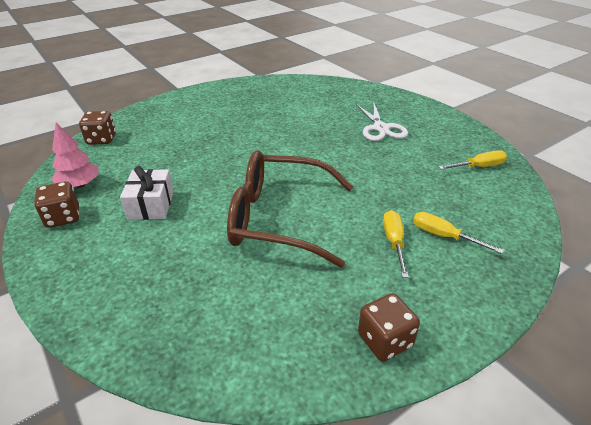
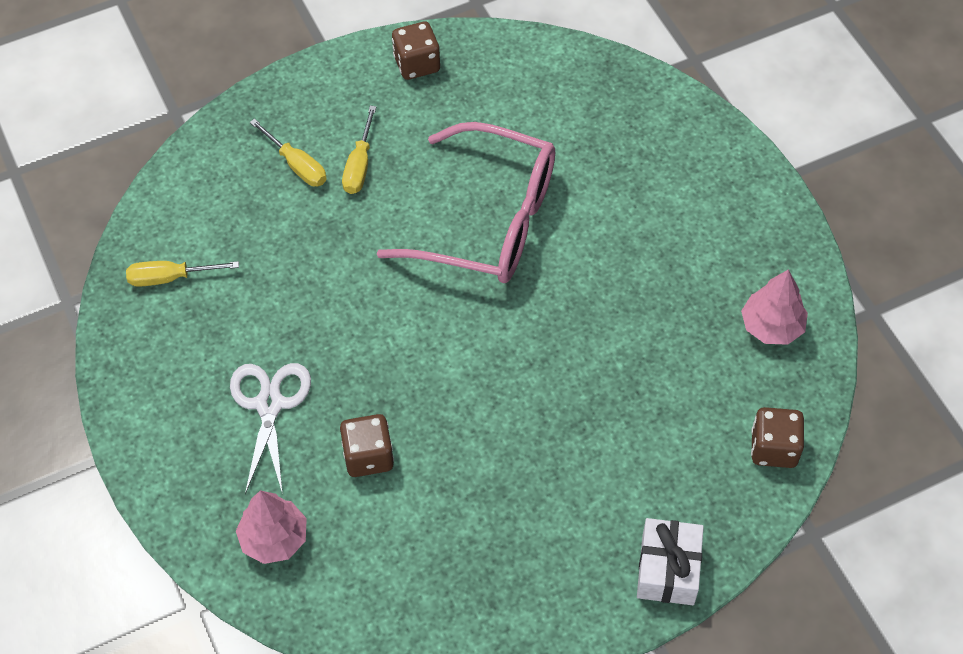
camera: 170 degrees left, 20 degrees up
brown dice [34,181,79,228] -> brown dice moved to [340,414,394,477]
white gift [120,166,174,220] -> white gift moved to [637,518,704,605]
brown glasses [227,150,353,268] -> pink glasses [377,122,555,283]
none -> pink tree [236,490,307,564]

